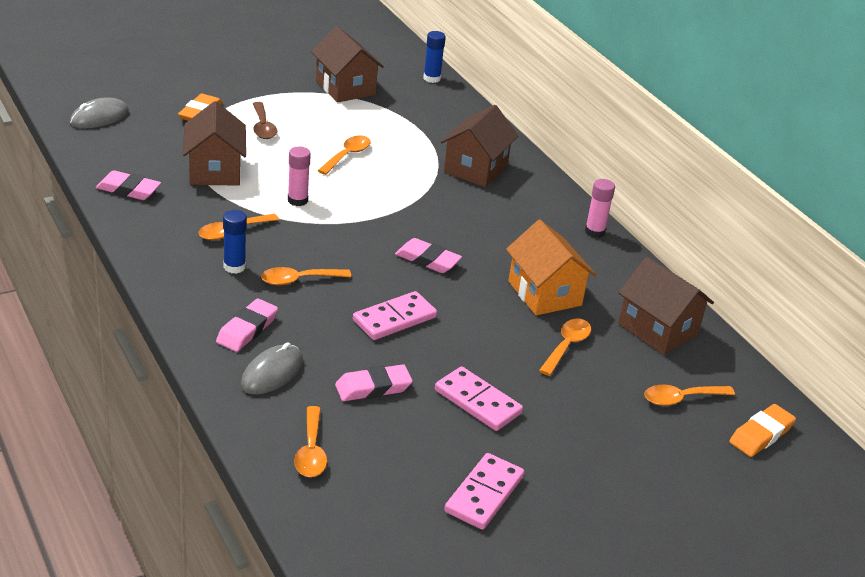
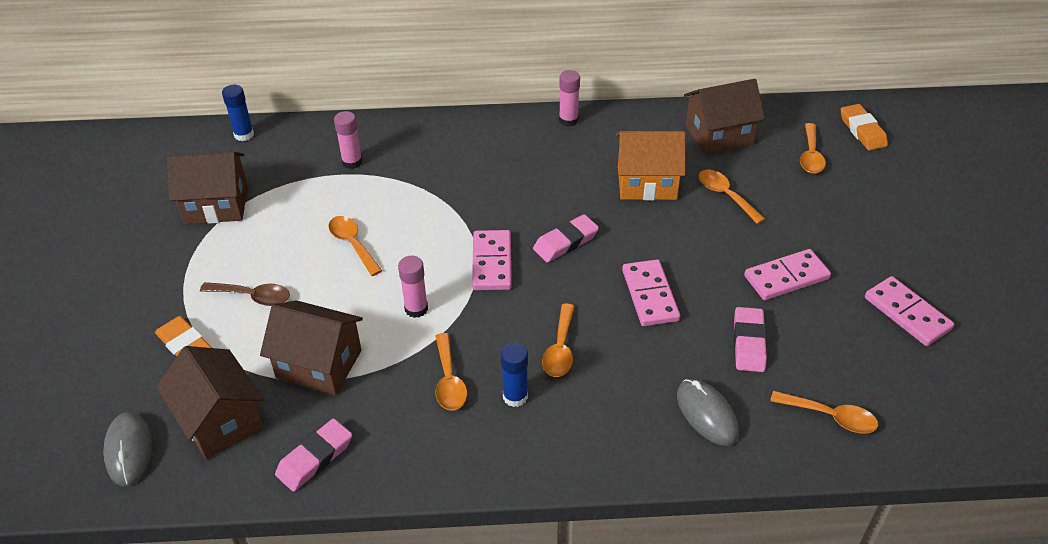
camera: 60 degrees left, 10 degrees up
pink eraser [216,298,278,352] -> none
brown house [441,105,519,187] -> brown house moved to [156,346,264,460]
none -> pink glue stick [334,111,362,169]
none -> pink domino [472,230,512,290]

